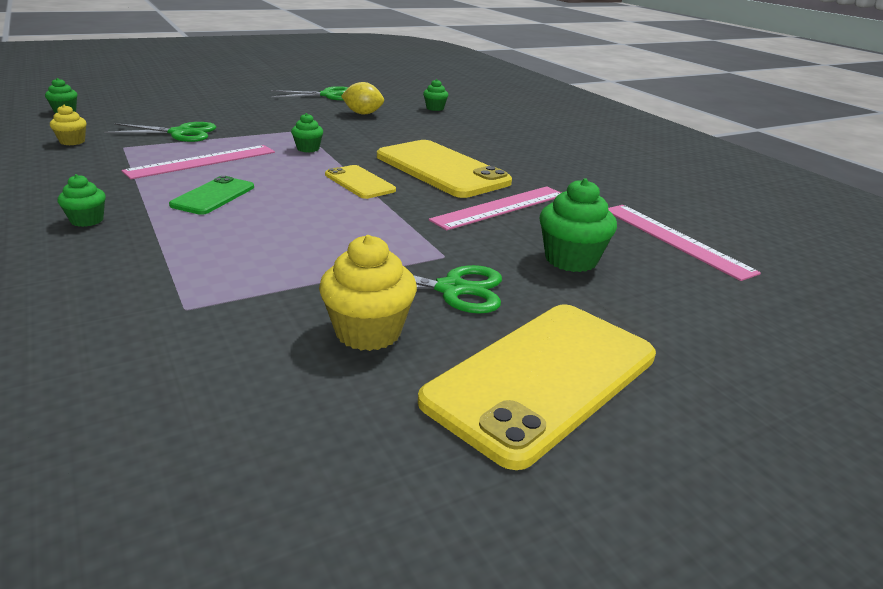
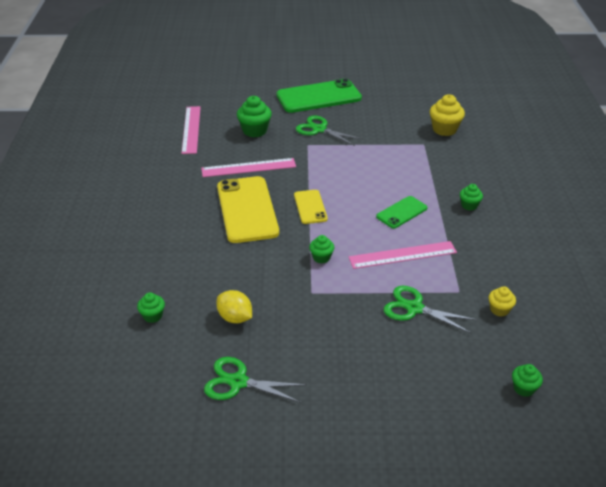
camera: 150 degrees left, 10 degrees up
yellow cupcake [319,235,417,351] -> yellow cupcake moved to [430,94,465,136]
yellow phone [418,304,656,470] -> green phone [277,79,362,113]

